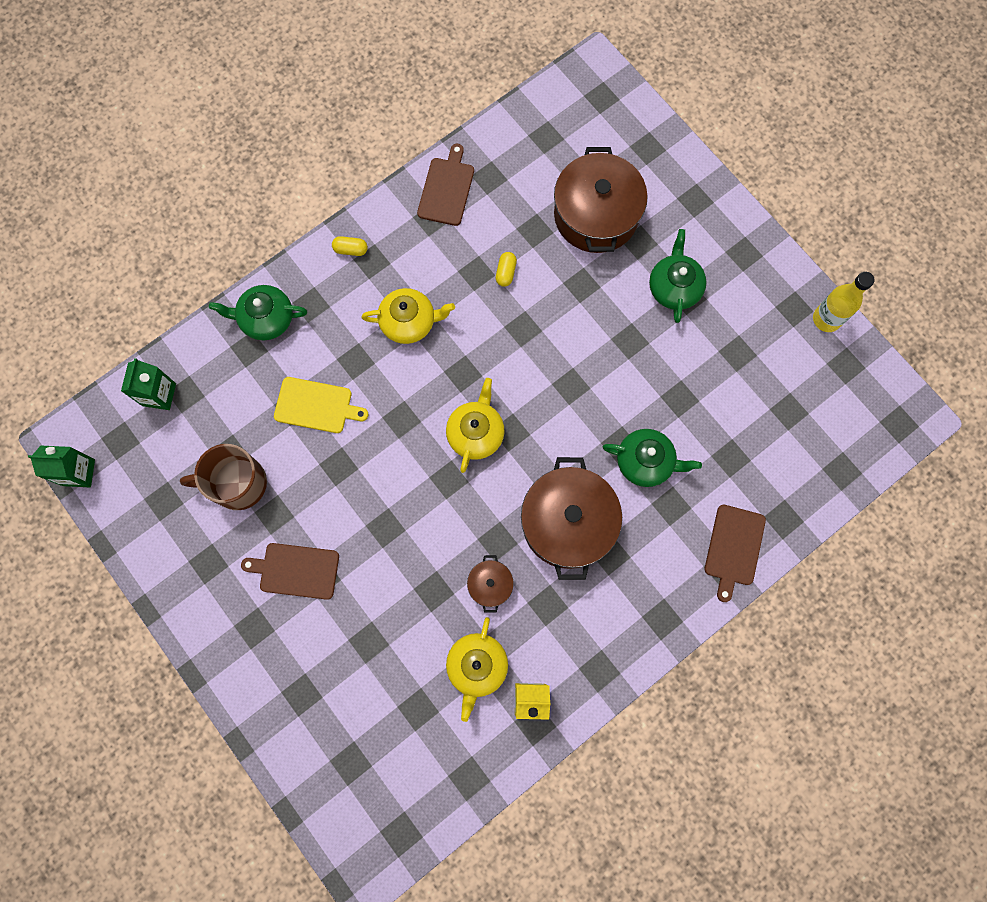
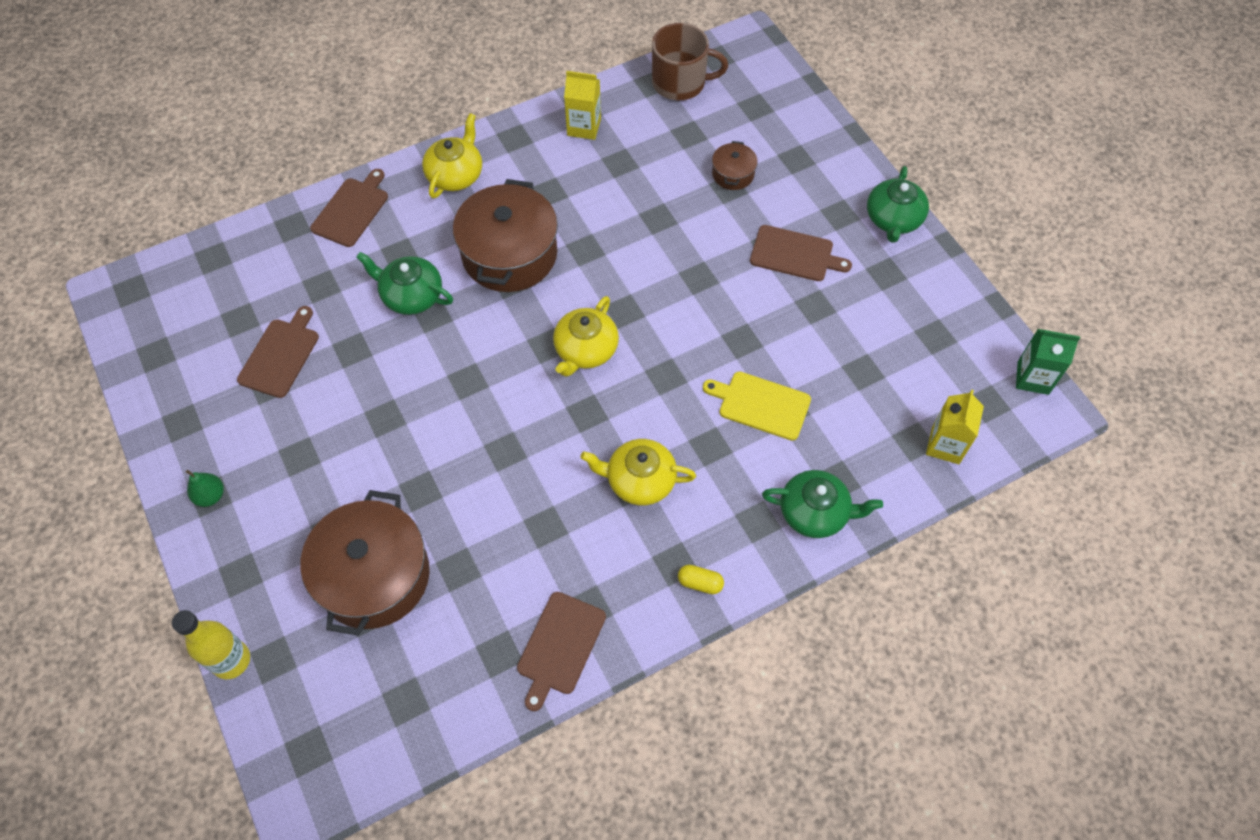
camera: 170 degrees left, 15 degrees down
green carton [121,358,176,410] -> yellow carton [926,390,984,464]
brown mug [180,444,267,510] -> brown mug moved to [652,23,728,100]
yellow teapot [446,617,508,722] -> yellow teapot moved to [422,113,482,198]
brown pot [467,555,514,613] -> brown pot moved to [712,141,758,190]
yellow capsule [496,252,517,287] -> none
green teapot [649,229,707,323] -> green teapot moved to [867,166,929,243]
yellow bottle [813,272,875,332] -> yellow bottle moved to [172,610,250,679]
none -> green pear [186,470,224,507]
none -> brown cutting board [237,306,319,398]

